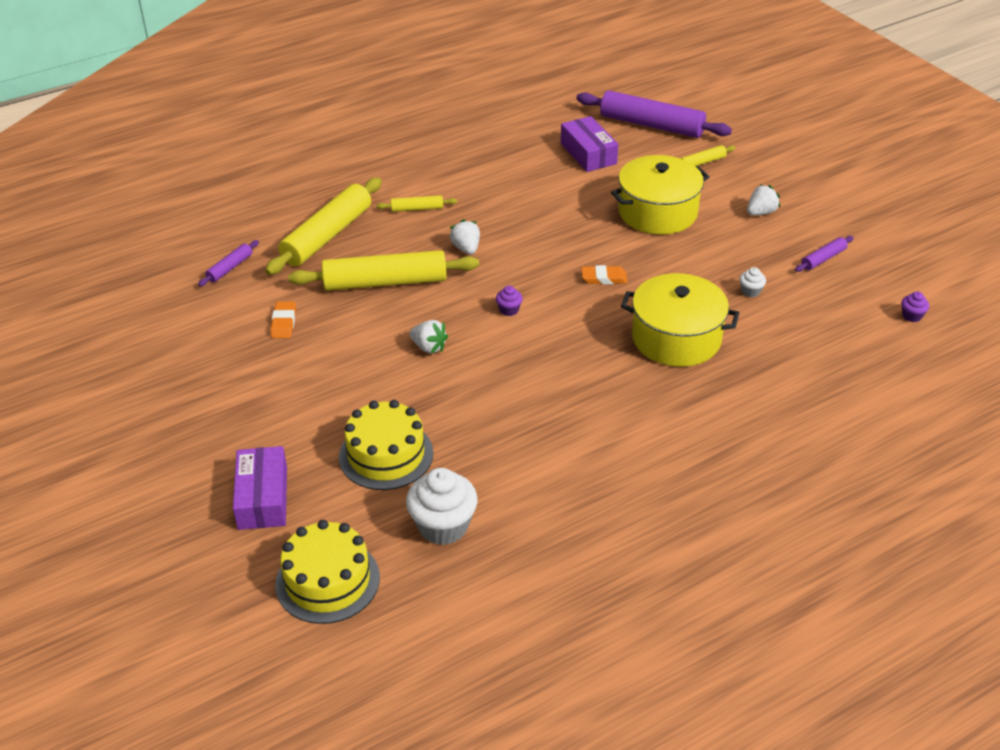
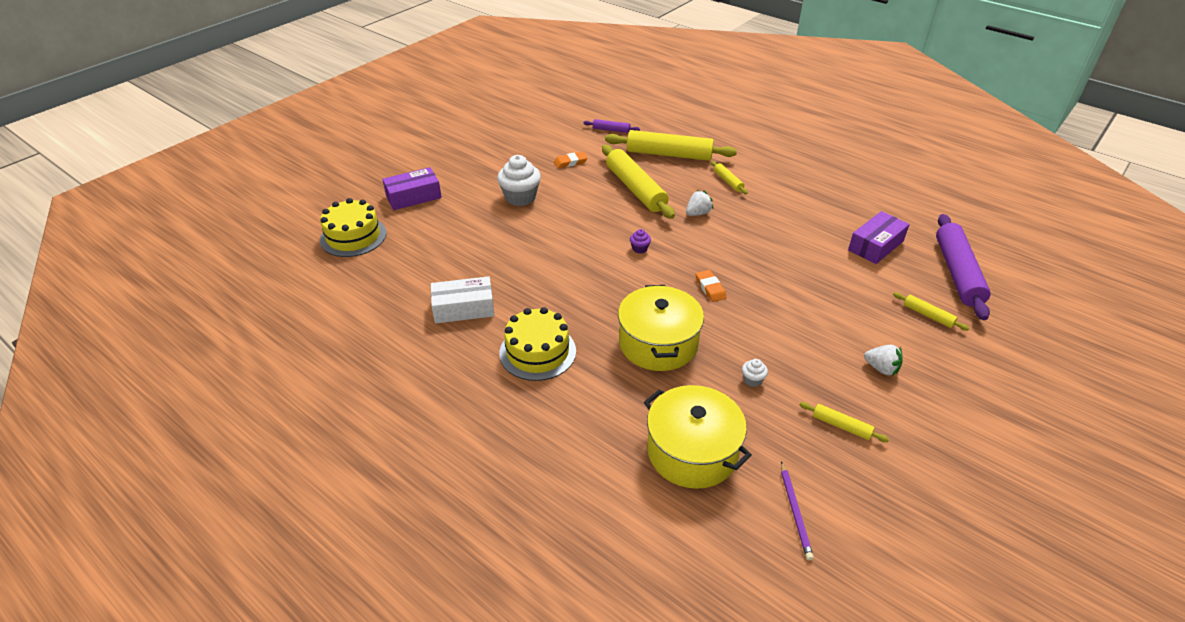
camera: 70 degrees right, 0 degrees up
yellow cake [339,400,433,490] -> yellow cake moved to [499,307,576,381]
white cupcake [406,468,478,545] -> white cupcake moved to [497,155,541,206]
white strawberry [409,320,448,354] -> none
yellow pot [611,155,709,235] -> yellow pot moved to [644,385,752,489]
purple rolling pin [795,236,853,272] -> yellow rolling pin [800,402,889,442]
purple cupcake [901,291,929,322] -> purple pencil [781,461,814,560]
none -> white box [431,276,495,323]

